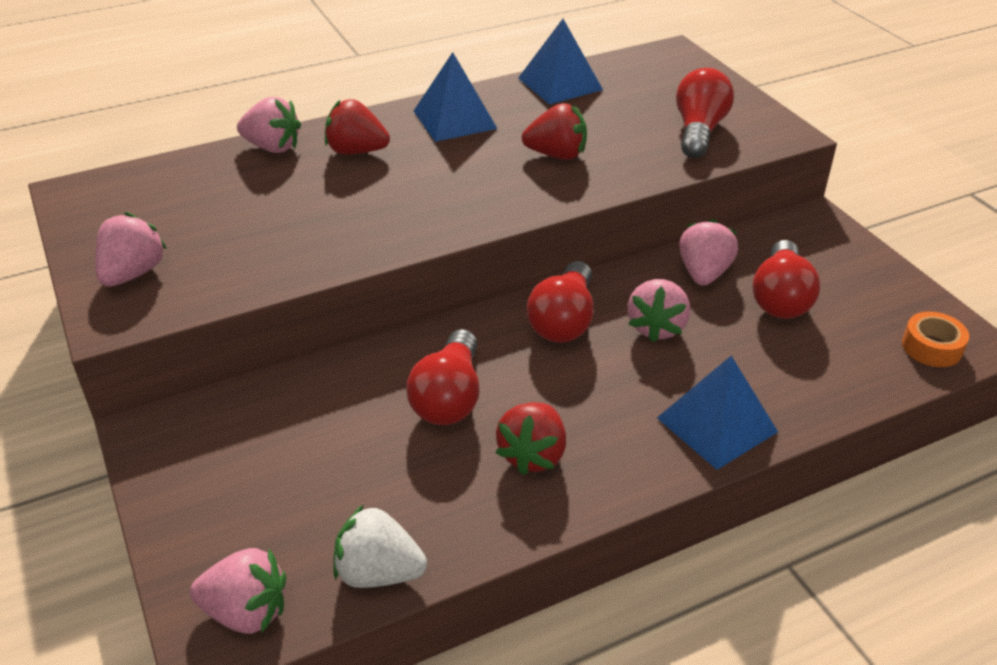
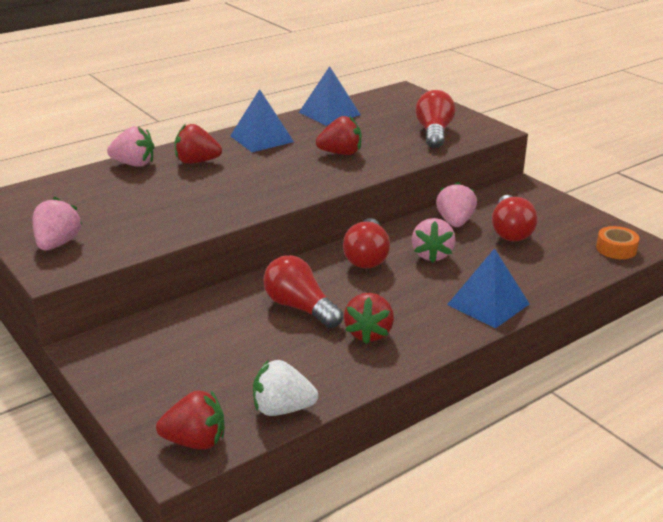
camera: 10 degrees left, 10 degrees down
pink strawberry [190,548,286,634] -> red strawberry [156,390,224,450]
red light bulb [406,329,480,425] -> red light bulb turned 135 degrees clockwise [263,255,343,328]

